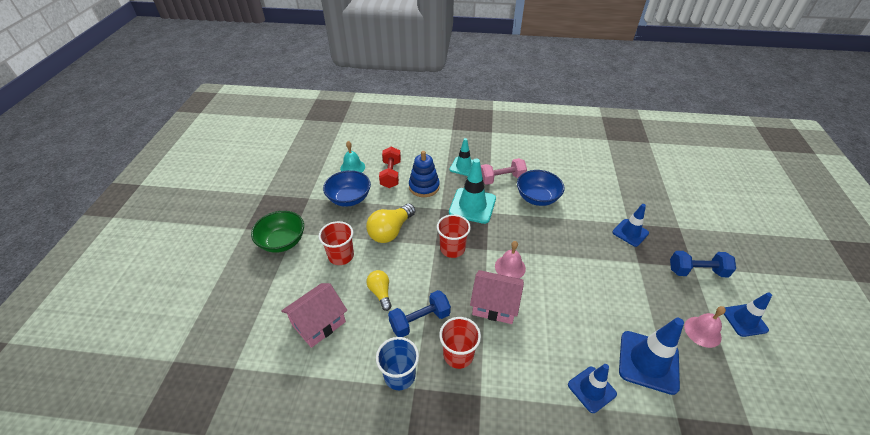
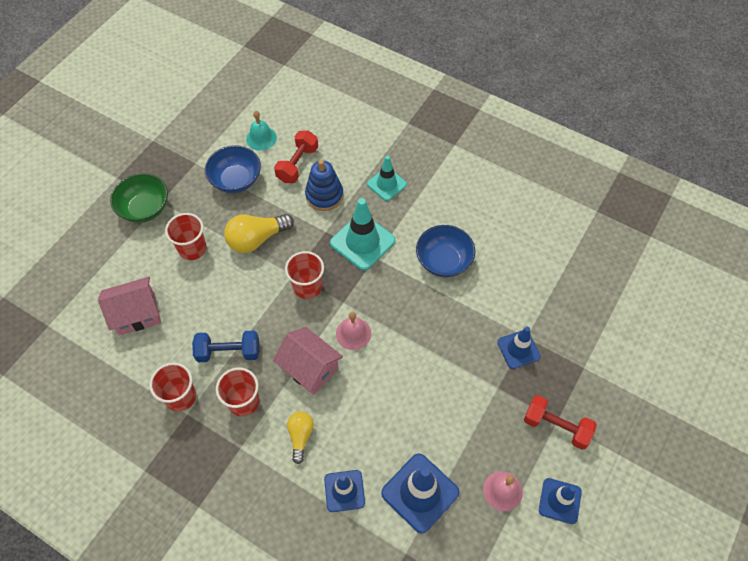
camera: 25 degrees right, 15 degrees up
yellow light bulb [366,270,392,311] -> yellow light bulb moved to [287,411,314,464]
blue cup [376,337,419,390] -> red cup [149,363,196,412]
pink dumbbell [481,158,527,185] -> none
blue dumbbell [670,251,736,277] -> red dumbbell [524,395,597,450]

